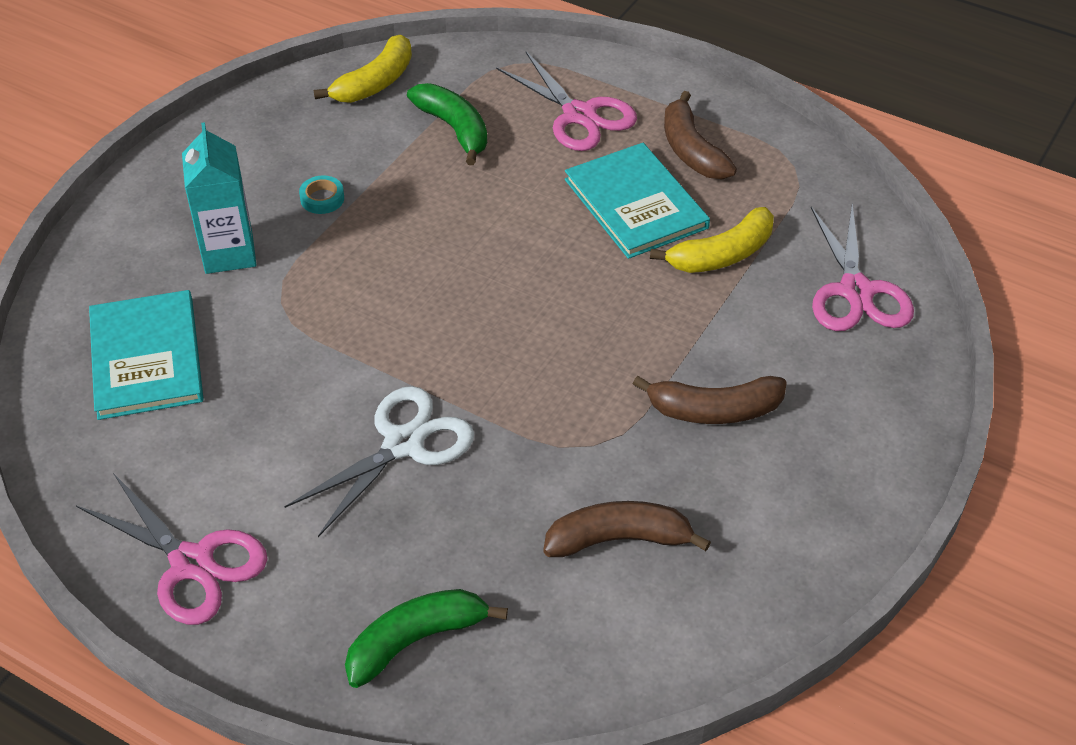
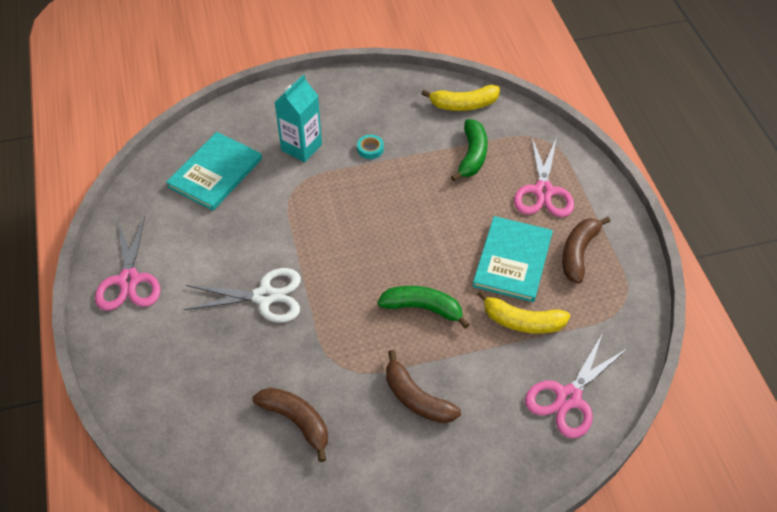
camera: 45 degrees right, 5 degrees up
green banana [345,589,508,688] -> green banana moved to [377,286,470,329]

